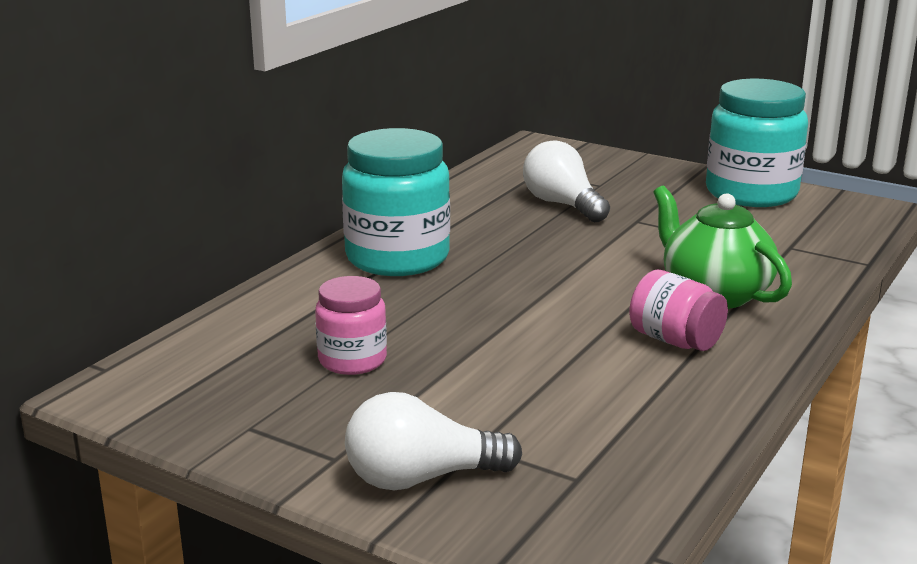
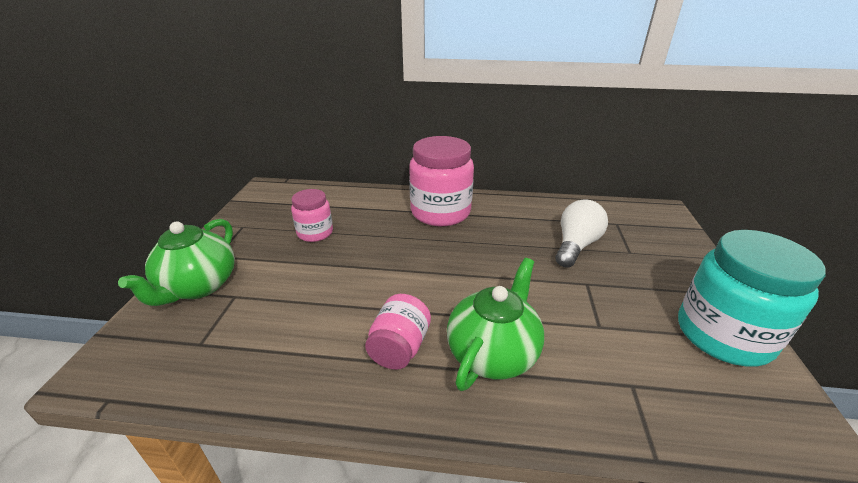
camera: 65 degrees right, 10 degrees up
turquoise jar [342,128,450,276] -> pink jar [409,136,474,226]
white light bulb [345,392,522,490] -> green teapot [118,219,235,306]

